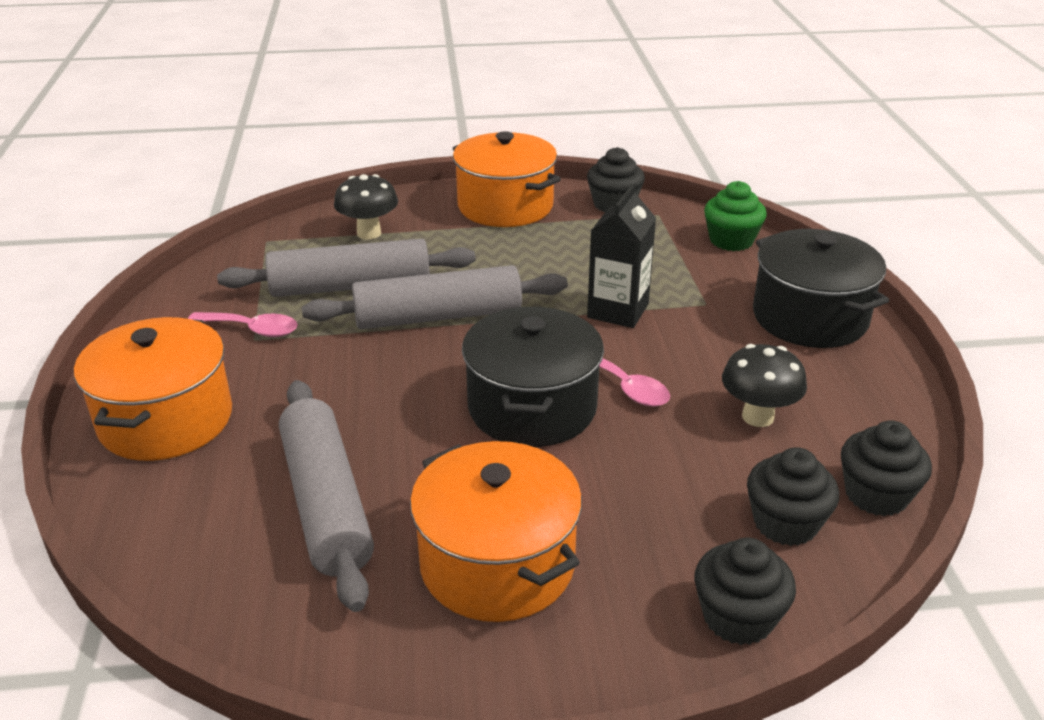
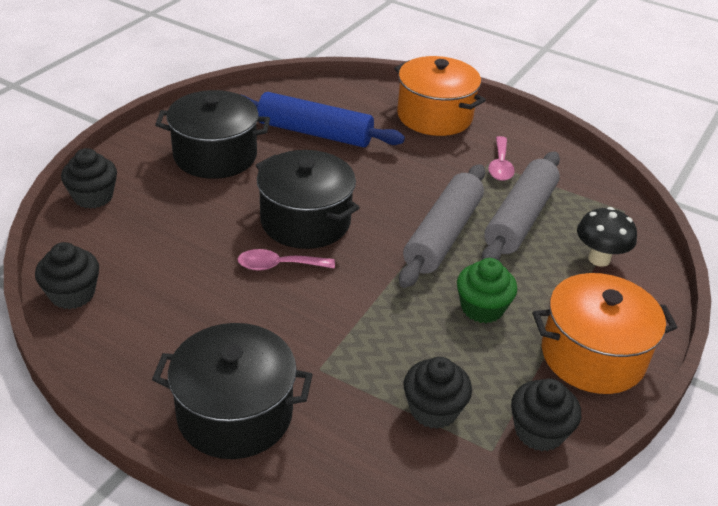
camera: 125 degrees right, 5 degrees up
pink spoon [188,312,298,337] -> pink spoon turned 45 degrees counterclockwise [488,136,515,181]
grey rolling pin [279,380,374,612] -> blue rolling pin [240,92,405,148]
orange pot [410,441,582,622] -> black pot [155,90,270,179]
black carton [587,183,656,328] -> none
green cupcake [704,181,767,251] -> green cupcake moved to [457,258,517,323]
black mushroom [722,344,807,427] -> none
black cupcake [747,447,839,546] -> black cupcake moved to [403,357,472,429]

